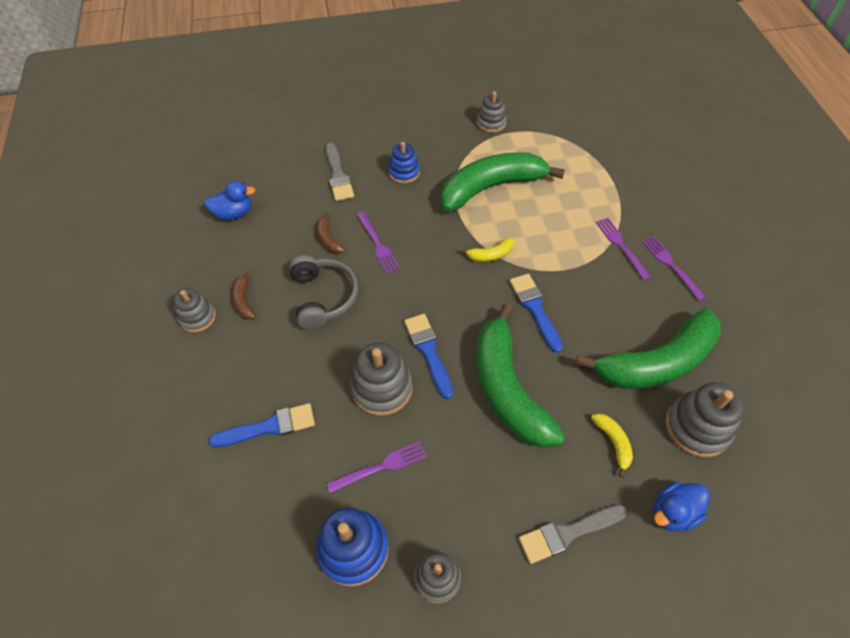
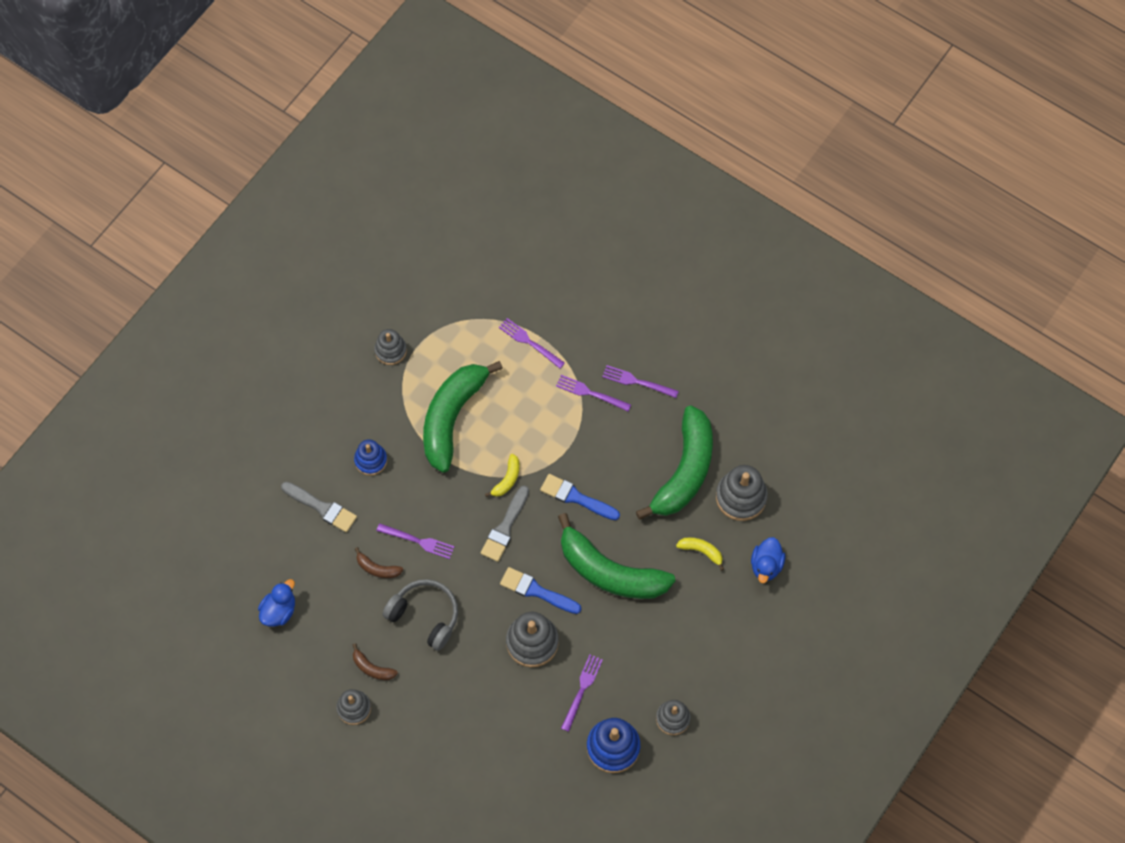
camera: 45 degrees left, 10 degrees up
blue brush [209,403,315,447] -> none
grey brush [519,504,628,564] -> grey brush moved to [481,485,529,562]
none -> purple fork [499,318,565,369]

